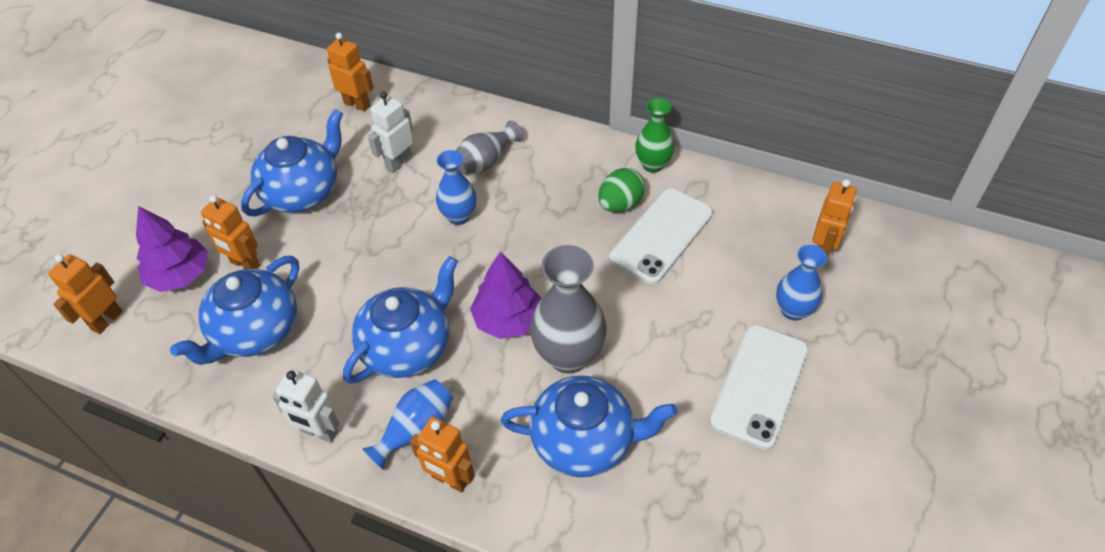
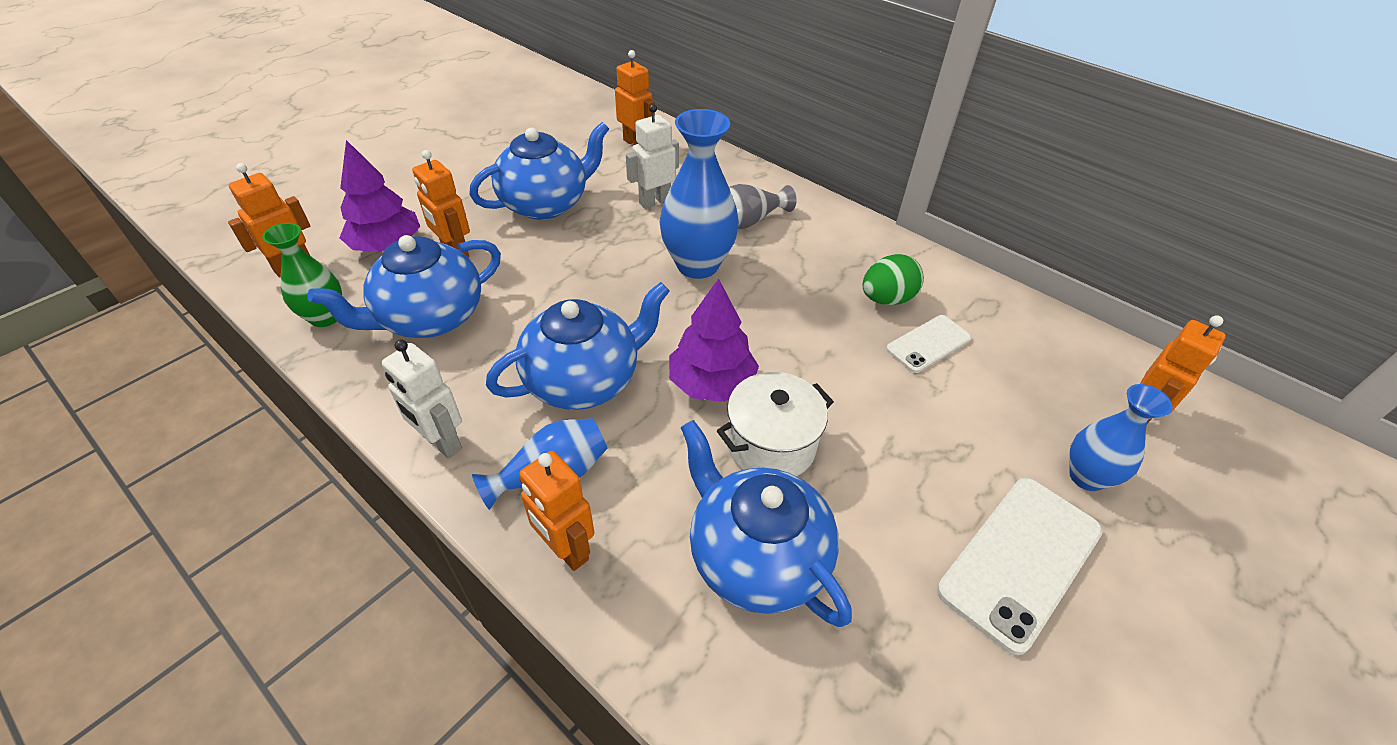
camera: 15 degrees right, 5 degrees down
blue vase [436,150,476,225] -> blue vase [660,109,739,279], size x1.63
blue teapot [501,376,677,477] -> blue teapot turned 150 degrees counterclockwise [680,420,852,627]
grey vase [530,245,607,373] -> white pot [717,372,834,476]
white phone [609,188,713,284] -> white phone [886,315,971,373], size x0.59
green vase [635,98,675,173] -> green vase moved to [262,223,342,327]

